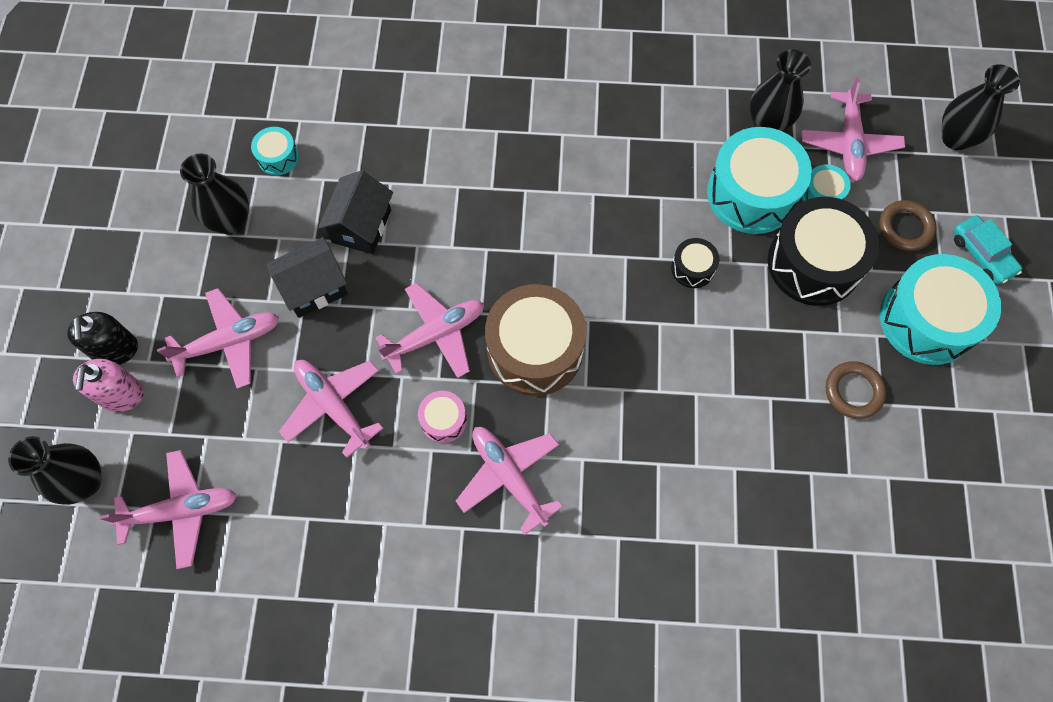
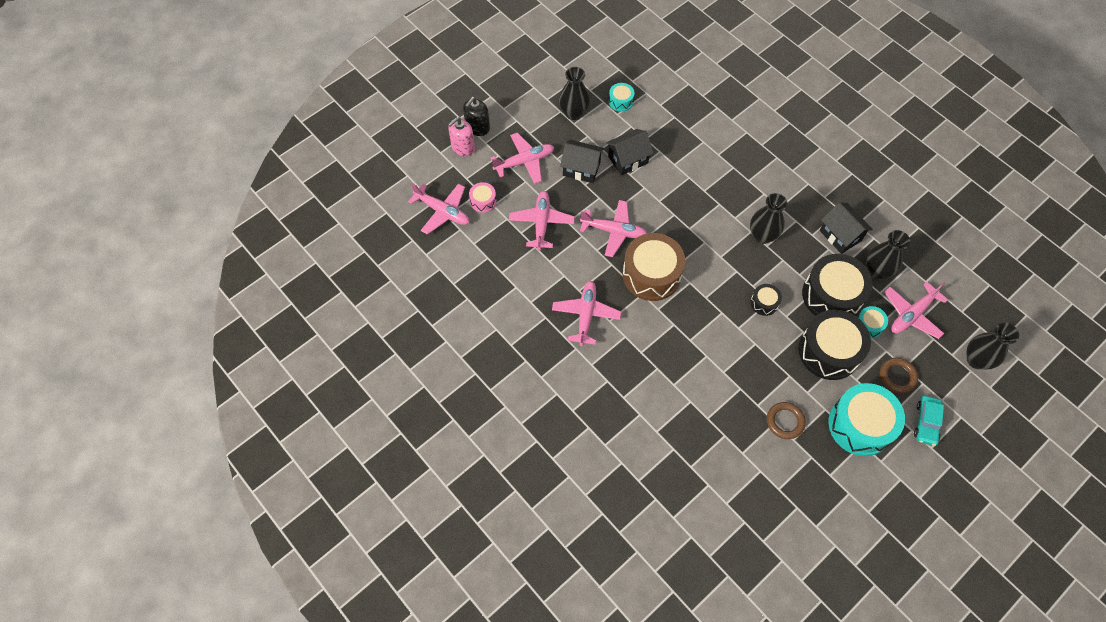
camera: 45 degrees right, 5 degrees down
black vase [8,436,101,505] -> black vase moved to [750,193,788,244]
pink plane [157,288,279,389] -> pink plane turned 45 degrees counterclockwise [491,133,554,184]
pink drum [418,391,467,443] -> pink drum moved to [469,182,496,213]
turquoise drum [707,127,812,234] -> black drum [802,254,873,316]
none -> black house [820,202,873,254]

